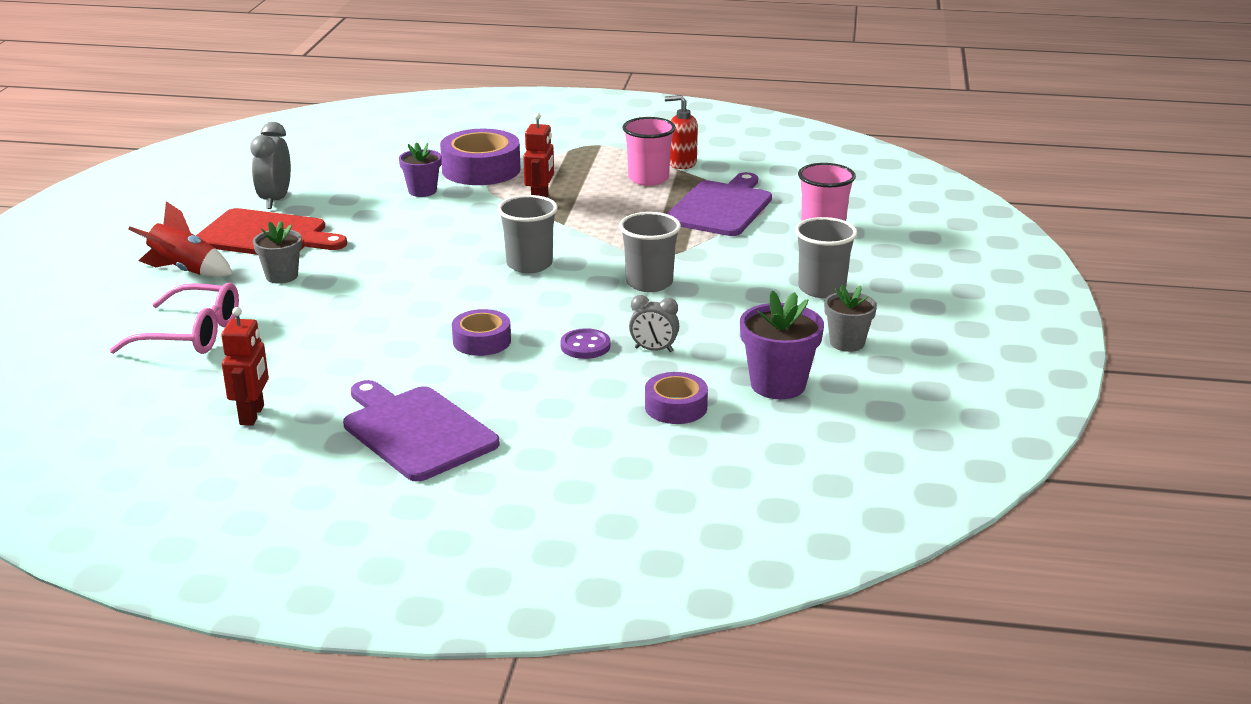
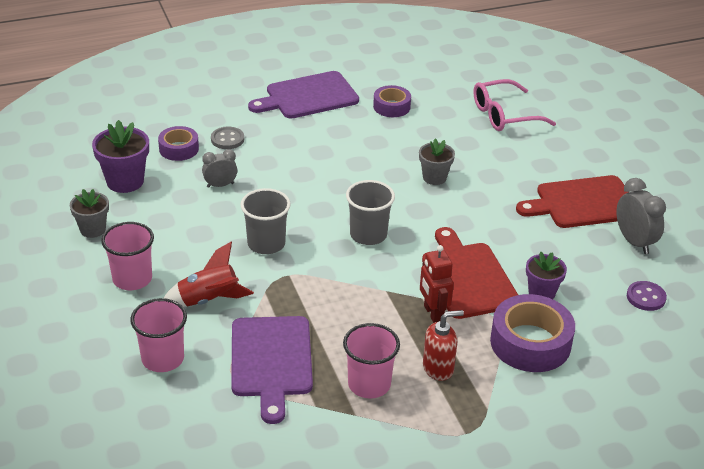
camera: 150 degrees right, 10 degrees up
red rocket [128,201,233,277] -> red rocket moved to [164,242,254,307]
red robot [221,307,269,426] -> none
grey flower pot [253,221,302,284] -> grey flower pot moved to [419,138,455,185]
purple cutting board [343,380,500,481] -> purple cutting board turned 135 degrees clockwise [248,71,359,119]
purple tape [452,309,511,356] -> purple tape moved to [373,85,411,117]
purple button [560,328,611,359] -> purple button moved to [627,281,667,311]
red soap dispenser [665,95,698,169] -> red soap dispenser moved to [423,310,464,381]
grey cup [795,217,858,298] -> pink cup [101,222,154,290]
none -> grey button [211,127,244,149]
none -> red cutting board [422,227,518,319]

